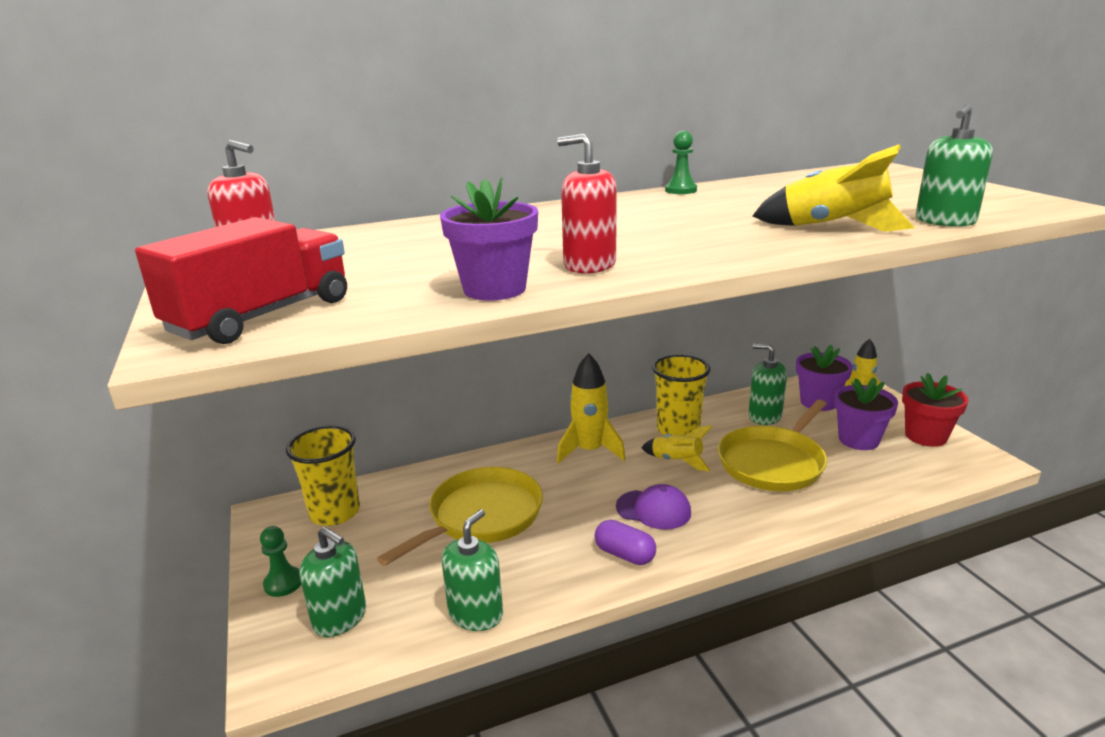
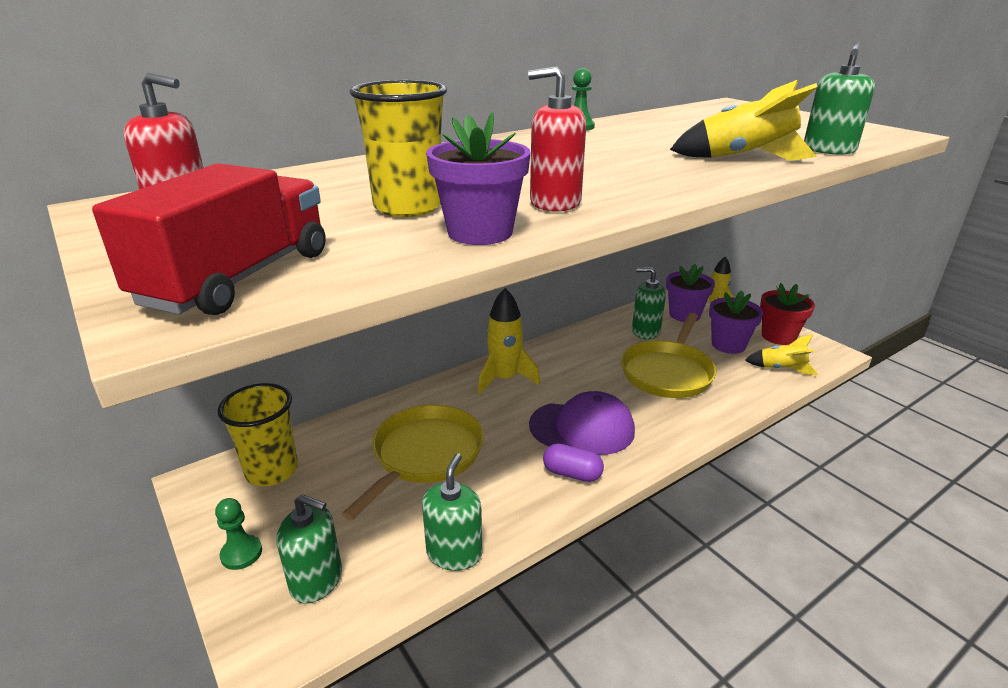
camera: 15 degrees left, 5 degrees up
purple cap [616,484,691,530] -> purple cap [529,391,635,455], size x1.52
yellow rocket [641,425,712,472] -> yellow rocket moved to [745,335,818,375]
yellow cup [652,355,710,435] -> yellow cup moved to [349,80,447,217]

